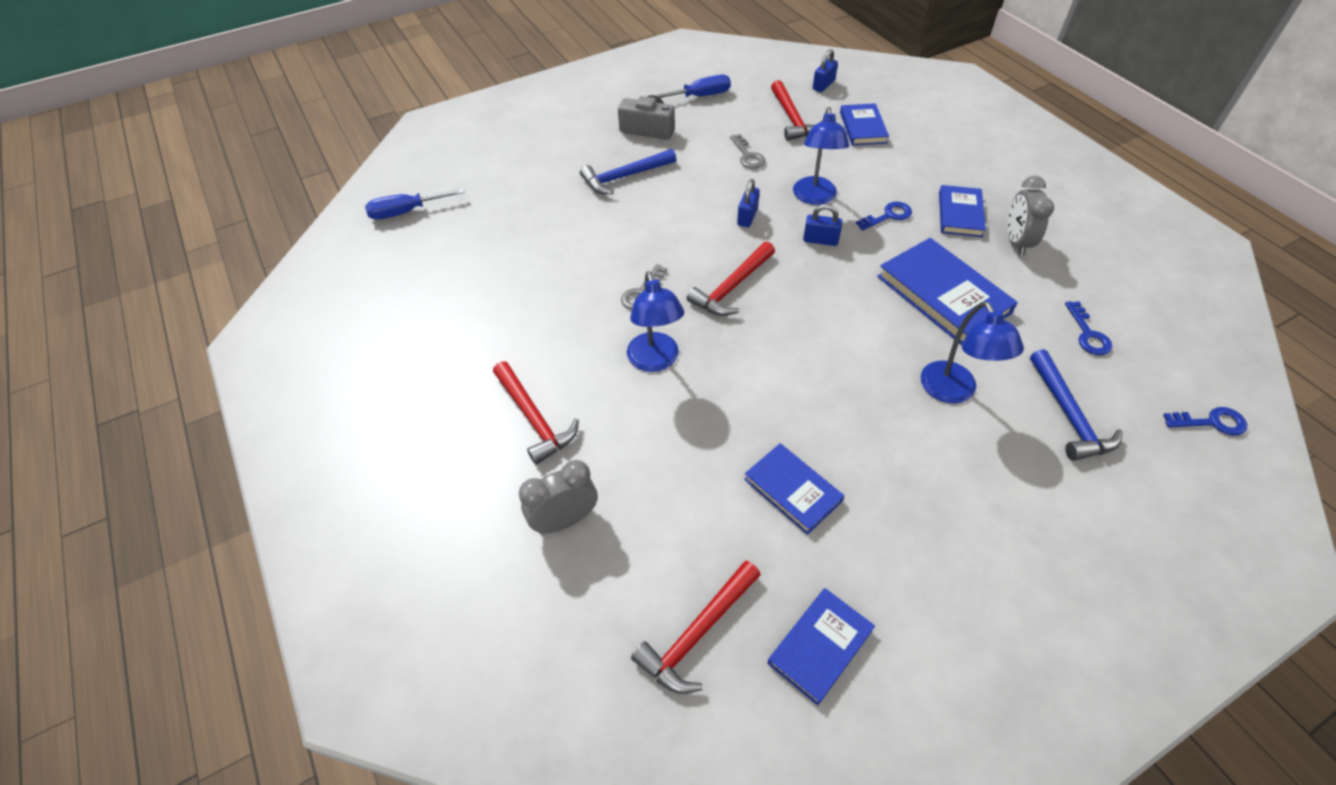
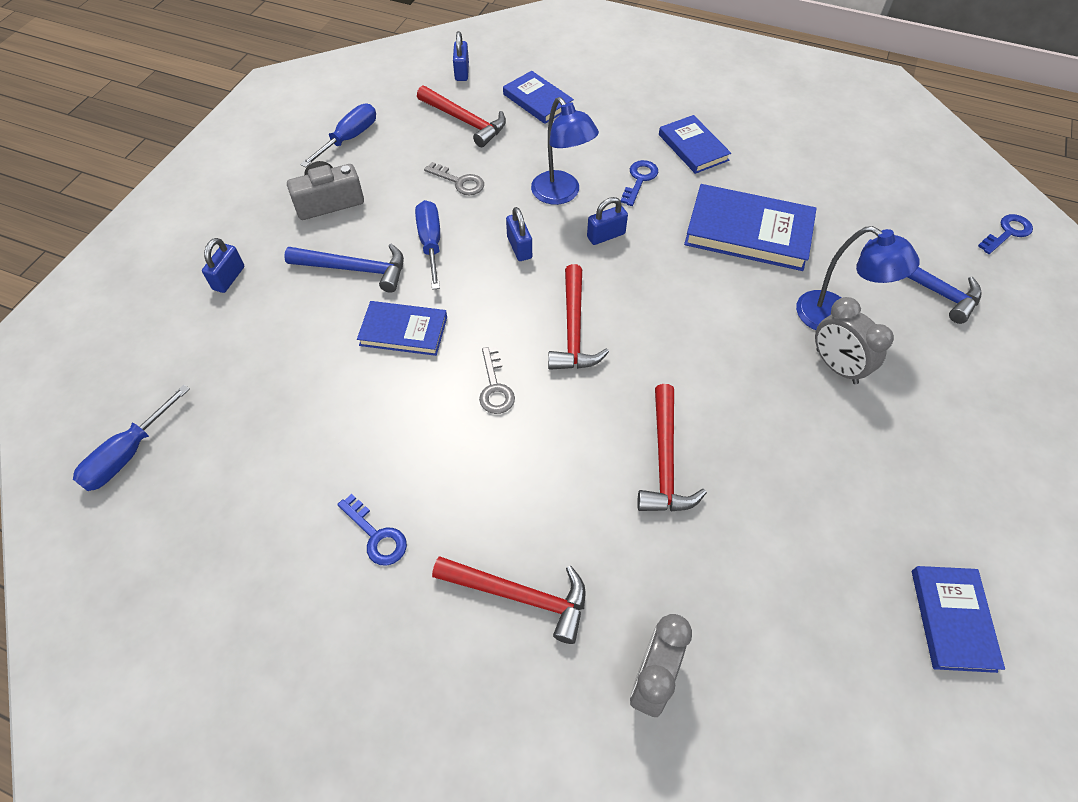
camera: 40 degrees left, 5 degrees up
blue hammer [580,149,676,194] -> blue hammer turned 105 degrees counterclockwise [284,244,404,293]
blue lamp [627,271,684,372] -> none
red hammer [631,561,761,694] -> red hammer moved to [637,384,707,512]
blue book [744,443,844,535] -> blue book moved to [357,301,447,356]
grey clock [1007,175,1054,256] -> grey clock moved to [815,297,894,384]
blue key [1065,301,1112,355] -> blue key moved to [337,494,407,565]
none -> blue padlock [202,238,244,293]
none -> blue screwdriver [415,200,440,290]

